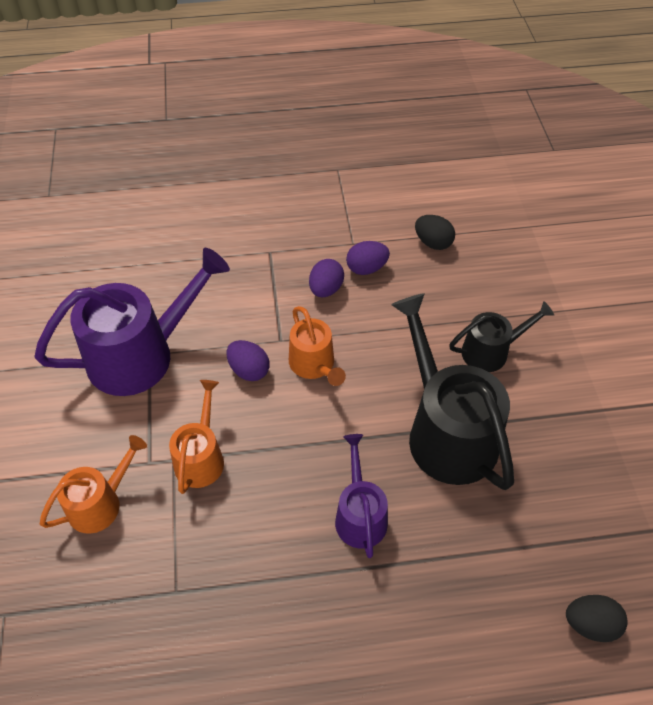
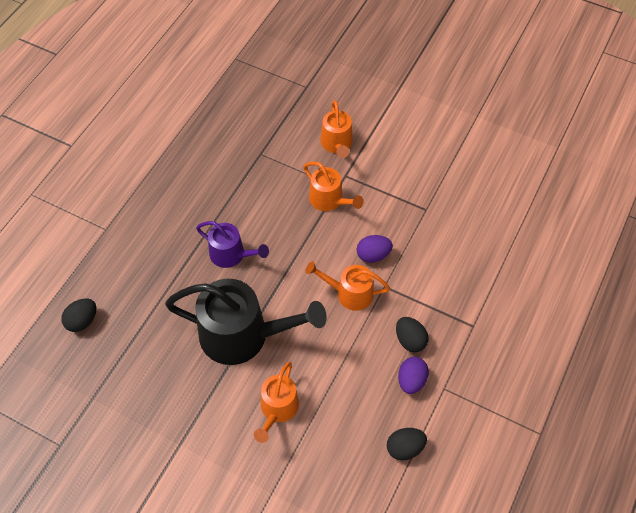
camera: 125 degrees right, 5 degrees up
purple watering can [34,248,230,396] -> none
purple egg [309,259,344,297] -> black egg [396,317,429,352]
black watering can [449,301,554,372] -> orange watering can [254,362,299,443]

